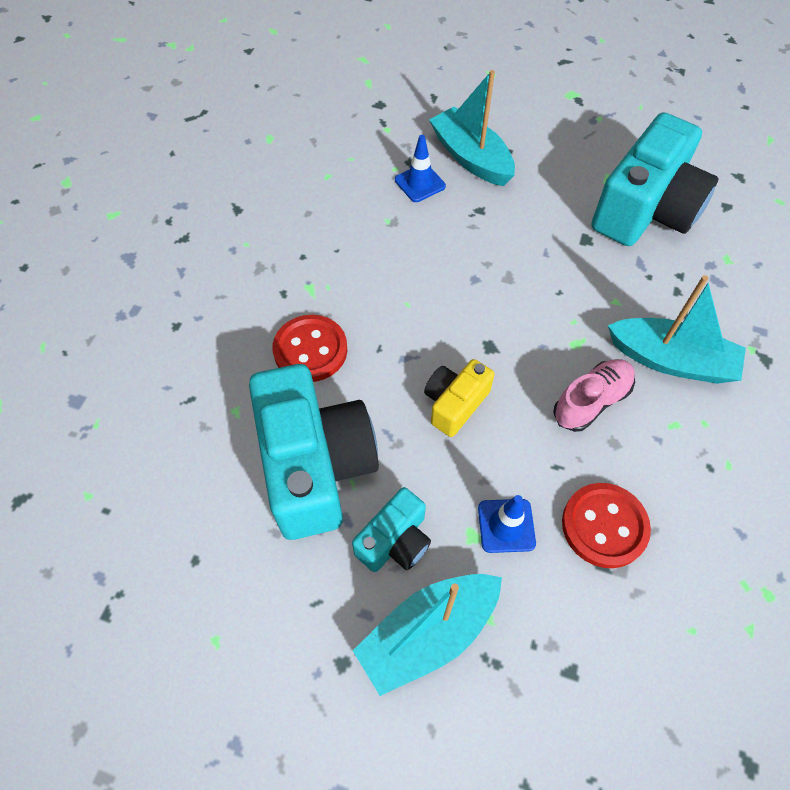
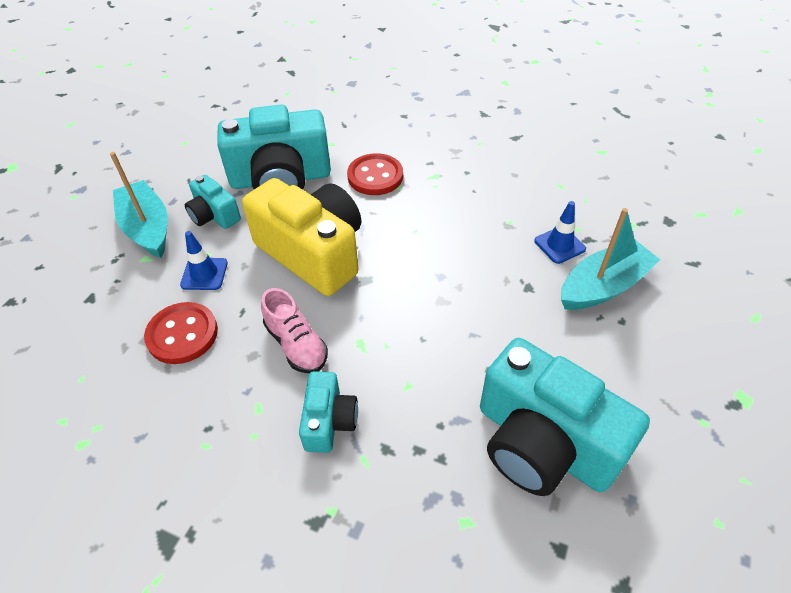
camera: 95 degrees right, 10 degrees down
yellow camera [424,359,495,437] -> yellow camera [242,178,361,296], size x2.00
turquoise boat [608,275,746,384] -> turquoise camera [299,371,358,453]

